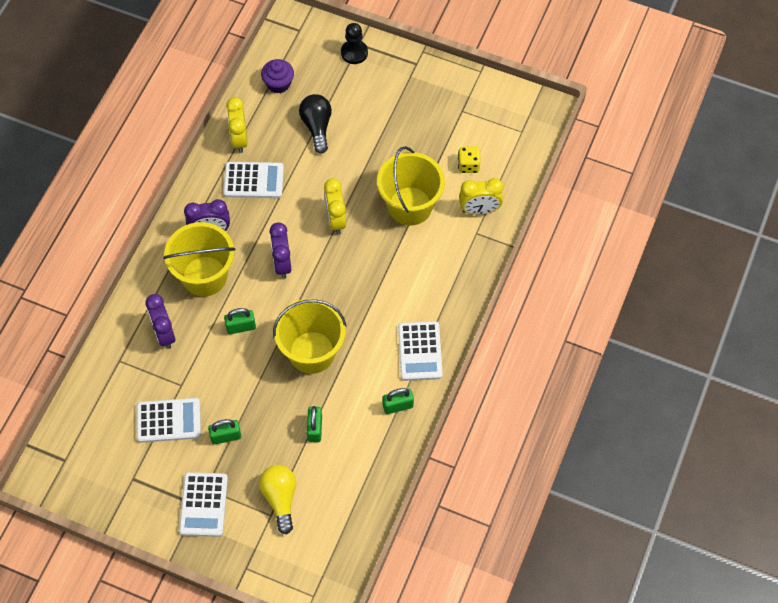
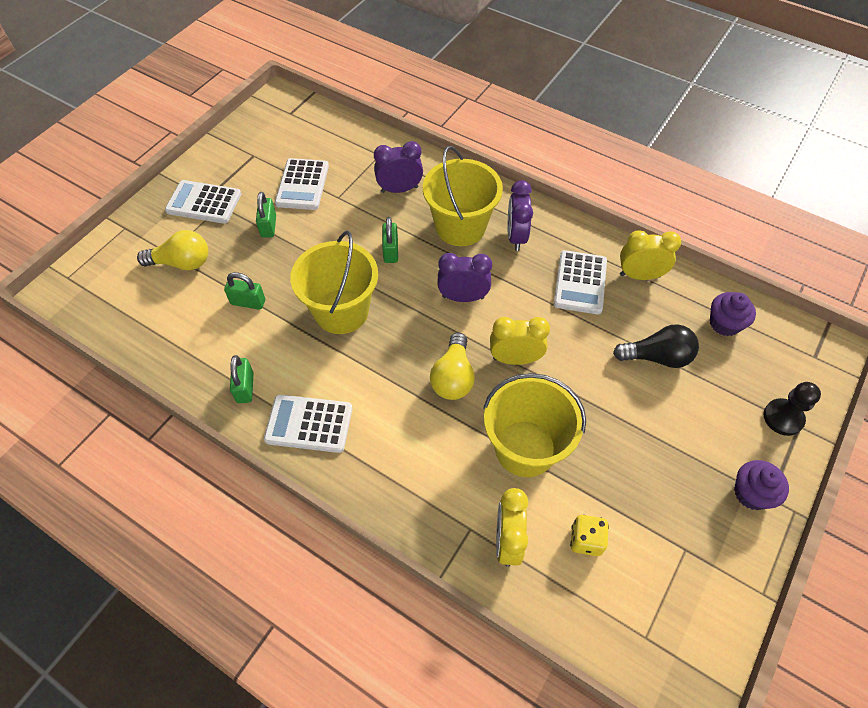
camera: 100 degrees right, 5 degrees down
none -> yellow light bulb [430,333,475,400]
none -> purple cupcake [734,460,789,510]

